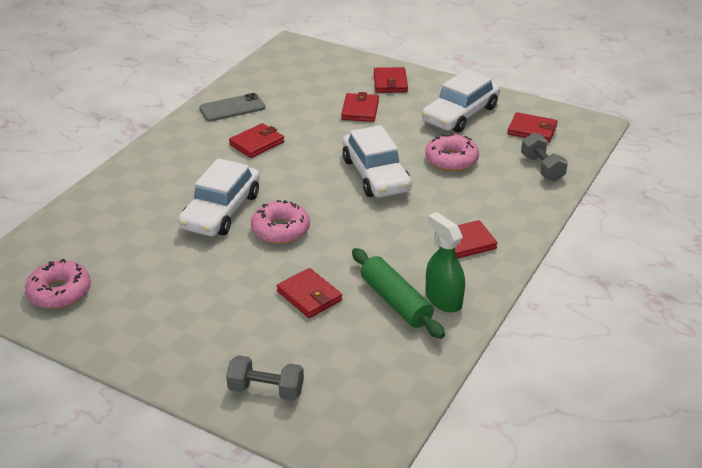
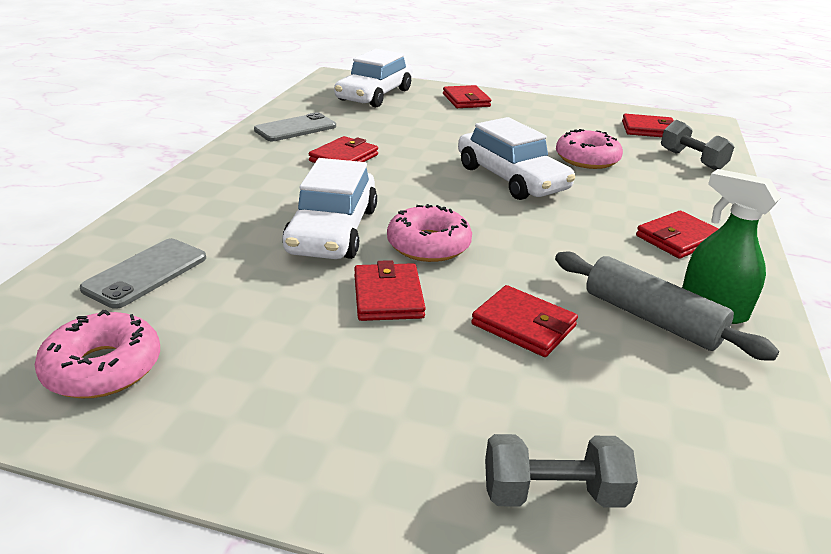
camera: 15 degrees left, 5 degrees down
red wallet [341,92,379,122] -> red wallet moved to [354,260,426,321]
green rolling pin [352,248,445,339] -> grey rolling pin [555,252,779,361]
white car [422,69,500,133] -> white car moved to [334,49,413,107]
none -> grey phone [80,239,206,309]

